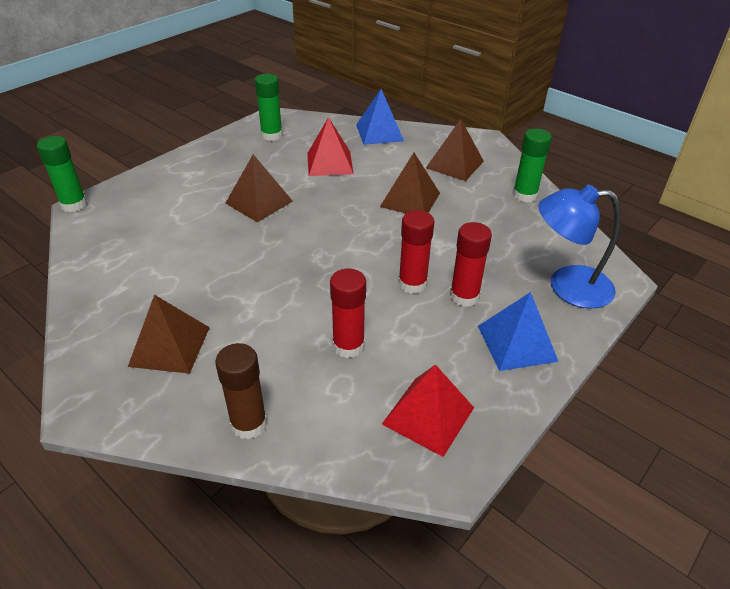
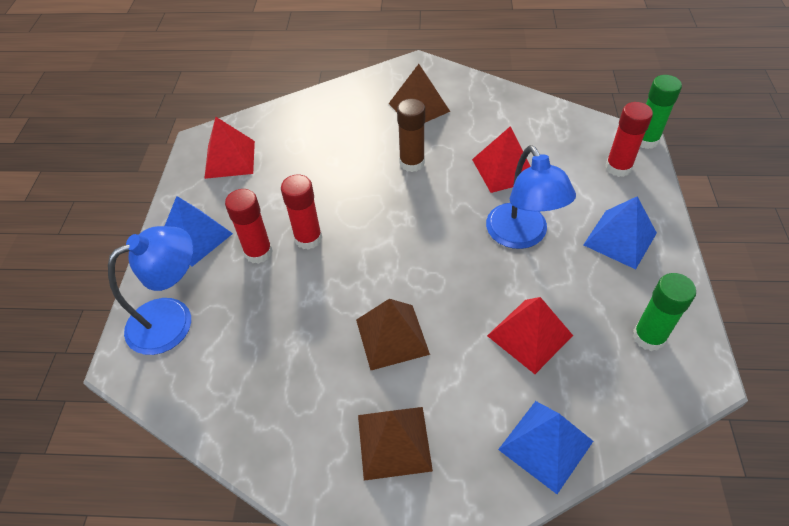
camera: 145 degrees right, 10 degrees up
brown glue stick [215,343,267,439] -> brown glue stick moved to [397,99,425,172]
brown pyramid [225,154,293,222] -> blue lamp [486,145,576,249]
red glue stick [330,269,366,358] -> red glue stick moved to [605,102,653,177]
green glue stick [513,129,552,203] -> none
none -> red pyramid [472,126,531,193]
none -> blue pyramid [584,196,657,269]

